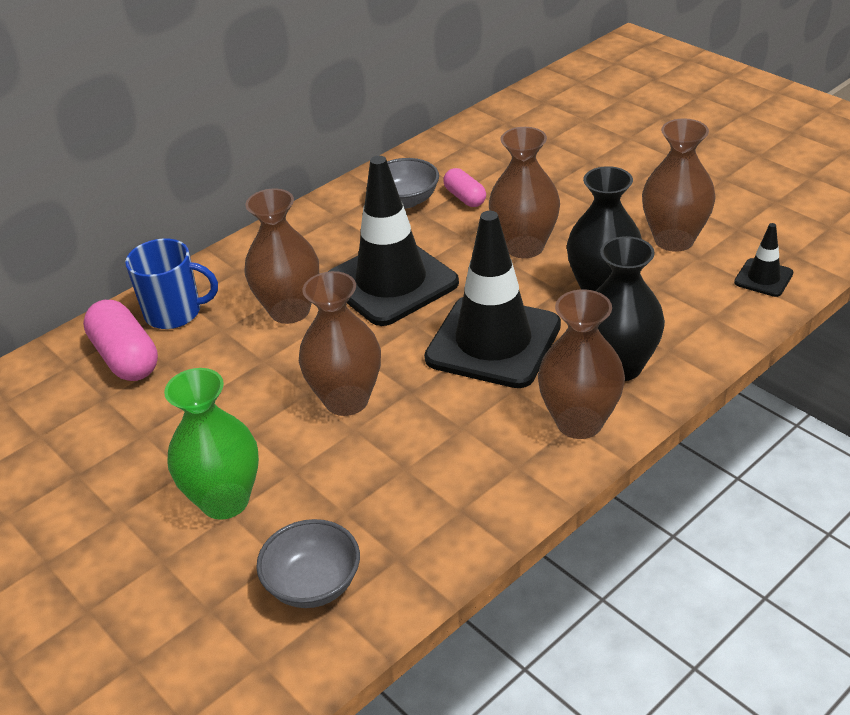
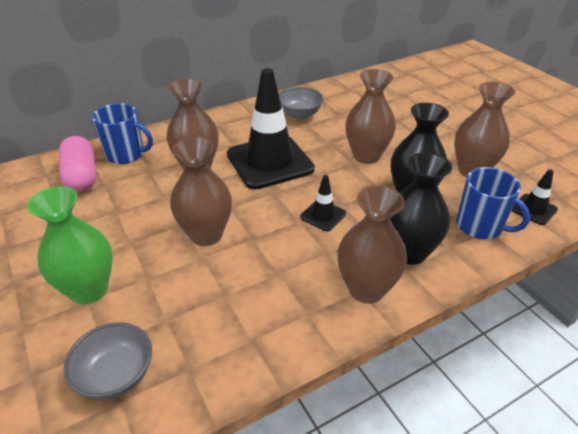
camera: 10 degrees right, 0 degrees up
black traffic cone [424,211,561,388] -> black traffic cone [300,175,346,231], size x0.44
pink capsule [443,168,486,207] -> none
none -> blue mug [456,167,530,239]

